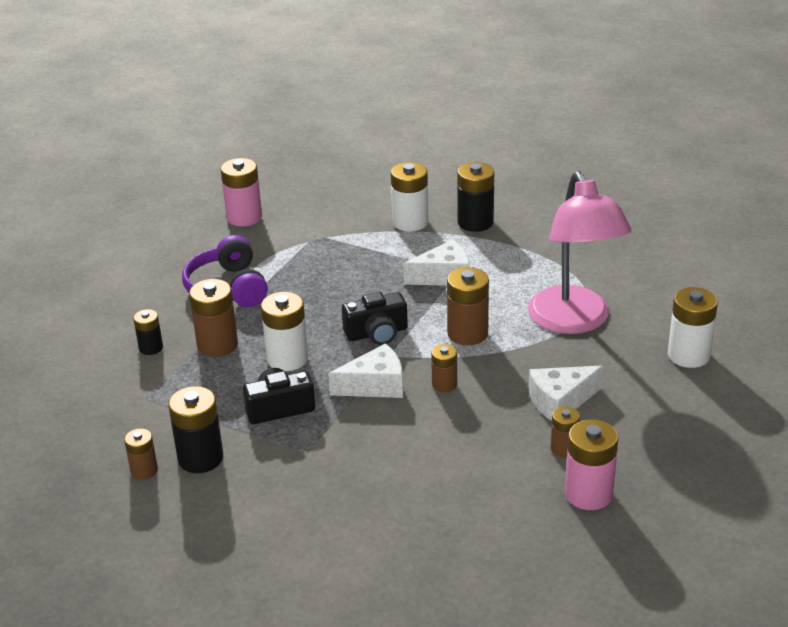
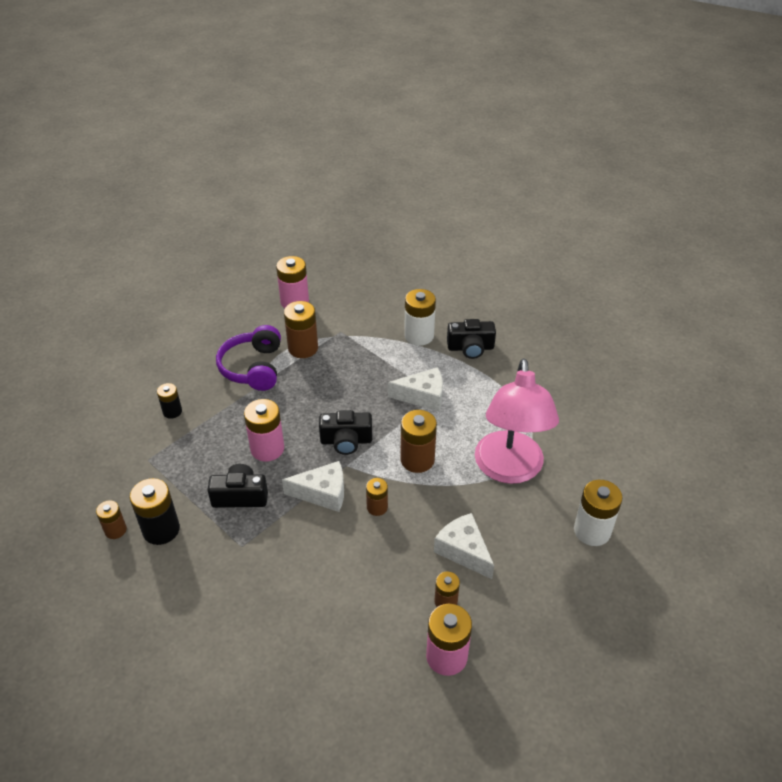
camera: 15 degrees right, 10 degrees up
brown battery [189,279,238,357] -> brown battery moved to [284,301,318,358]
white battery [261,292,308,371] -> pink battery [244,399,284,462]
black battery [457,162,494,232] -> black camera [447,319,496,359]
white cheese [529,365,604,421] -> white cheese turned 60 degrees clockwise [434,513,494,579]

